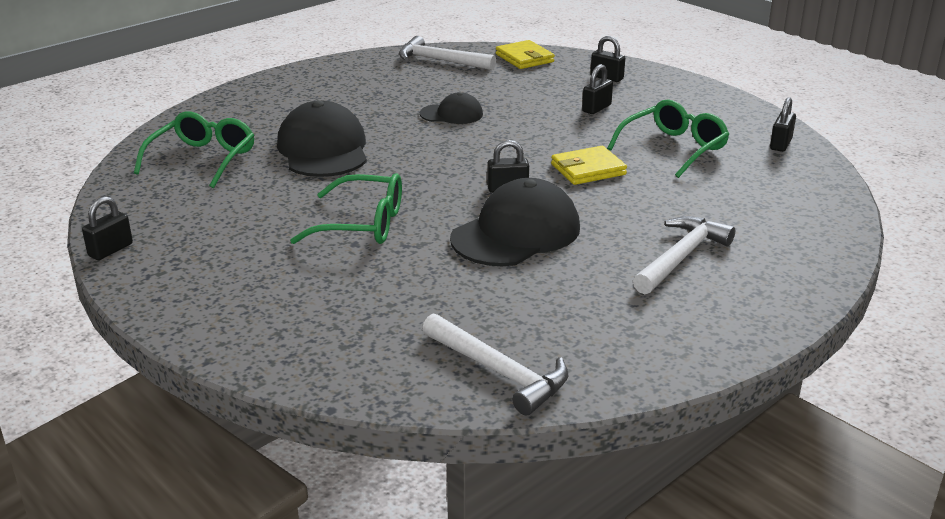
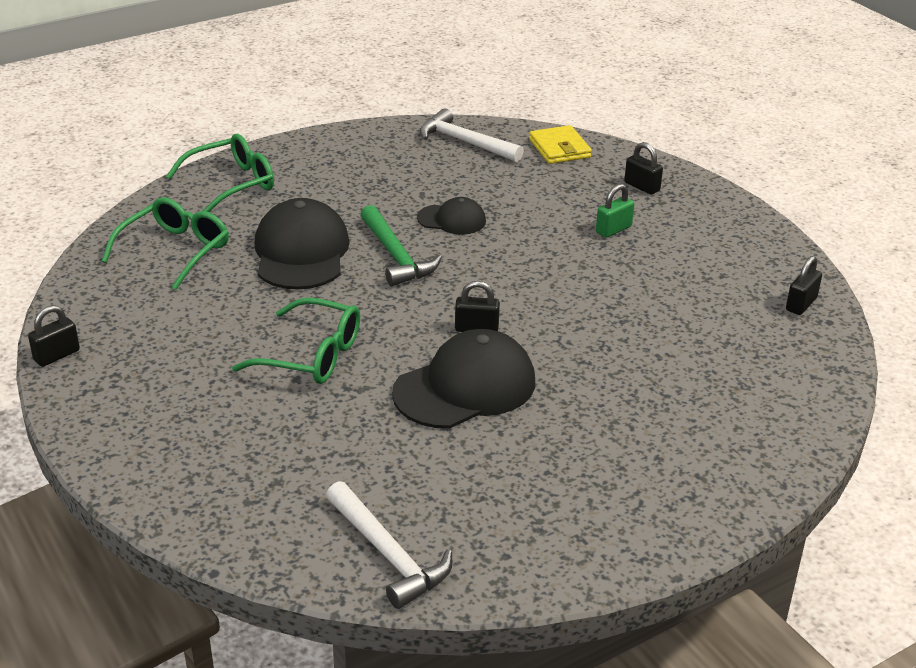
camera: 10 degrees right, 5 degrees up
yellow wallet [551,146,627,185] -> none
black padlock [582,64,613,114] -> green padlock [596,184,634,238]
green glasses [607,99,729,178] -> green glasses moved to [166,134,274,212]
white hammer [633,216,735,294] -> none
none -> green hammer [361,205,442,286]

